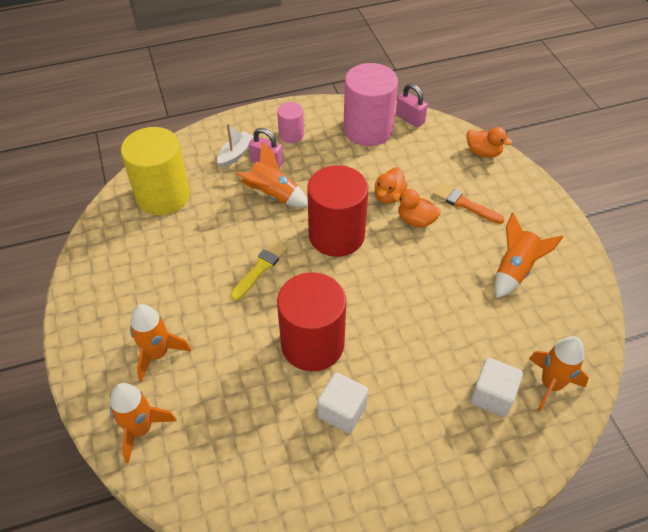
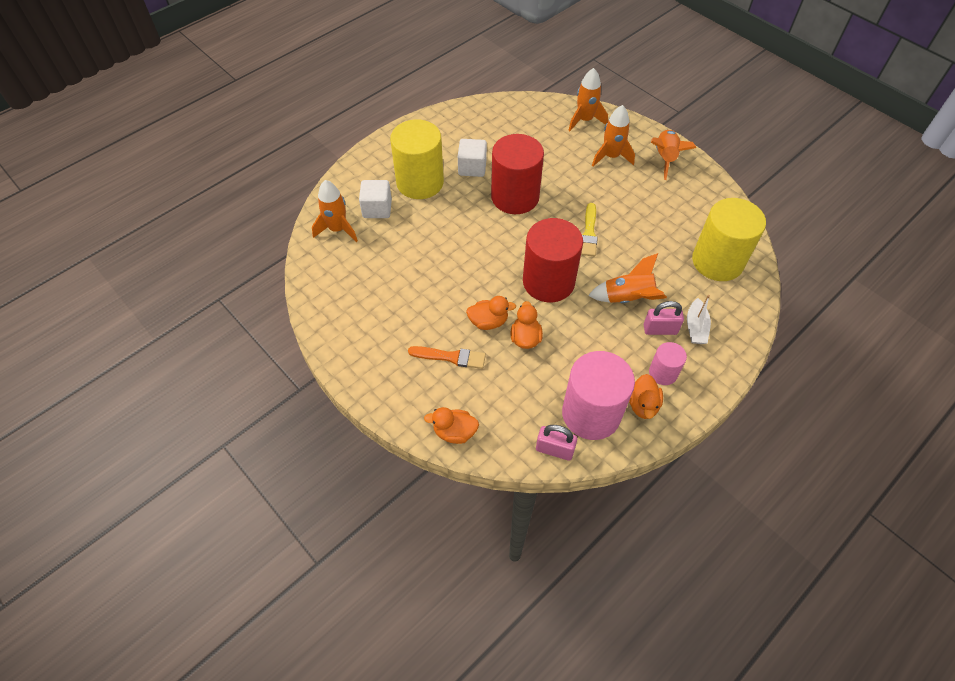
camera: 155 degrees right, 5 degrees up
orange rocket [495,213,563,298] -> orange rocket moved to [651,130,696,180]
none -> yellow cylinder [390,120,444,199]
none -> orange duck [629,374,663,419]

